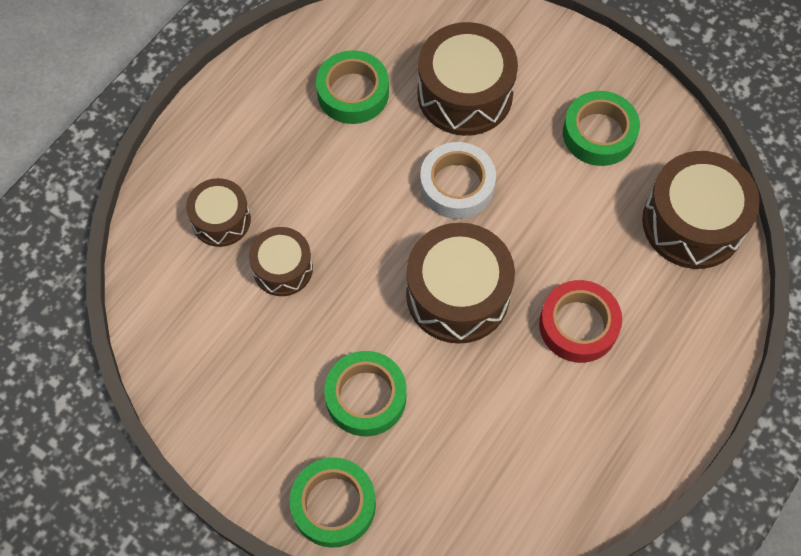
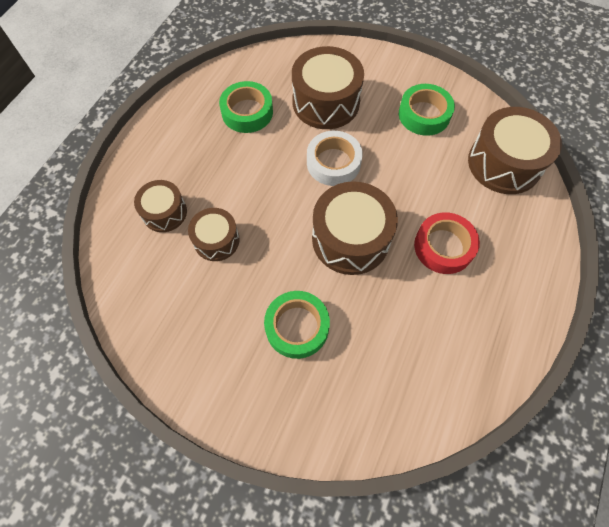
camera: 10 degrees left, 0 degrees up
green tape [290,457,376,548] -> none

